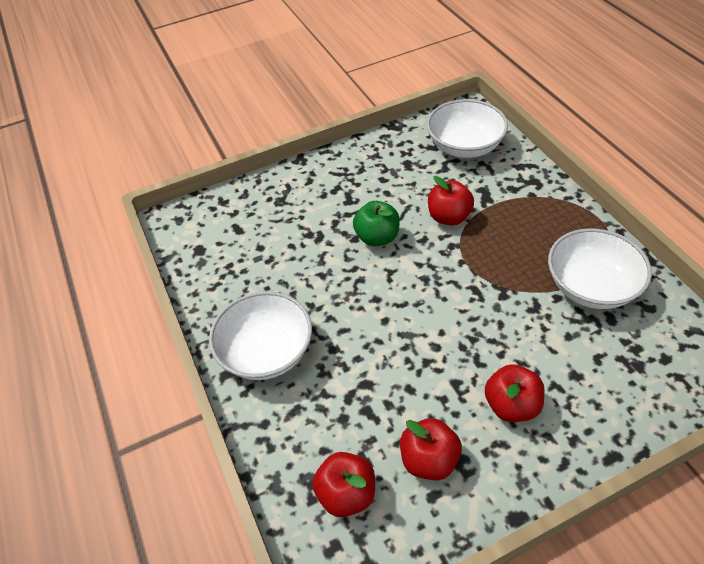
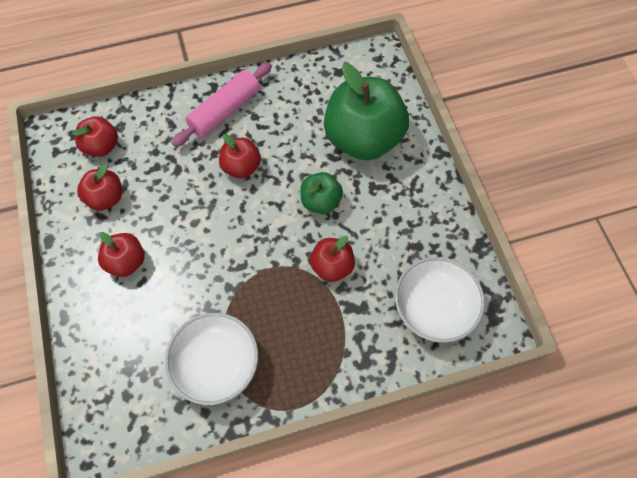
camera: 95 degrees right, 15 degrees up
white bowl [209,291,312,380] -> pink rolling pin [172,62,272,147]
none -> red apple [219,134,261,178]
none -> green apple [324,63,409,161]

